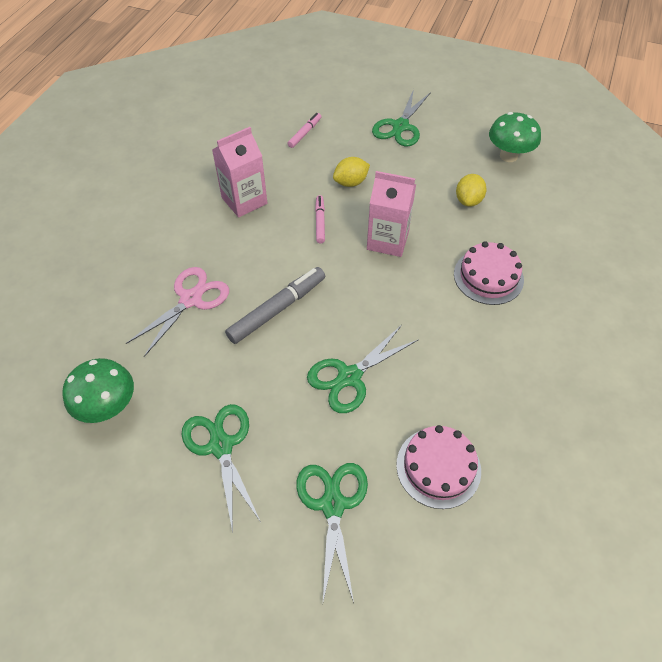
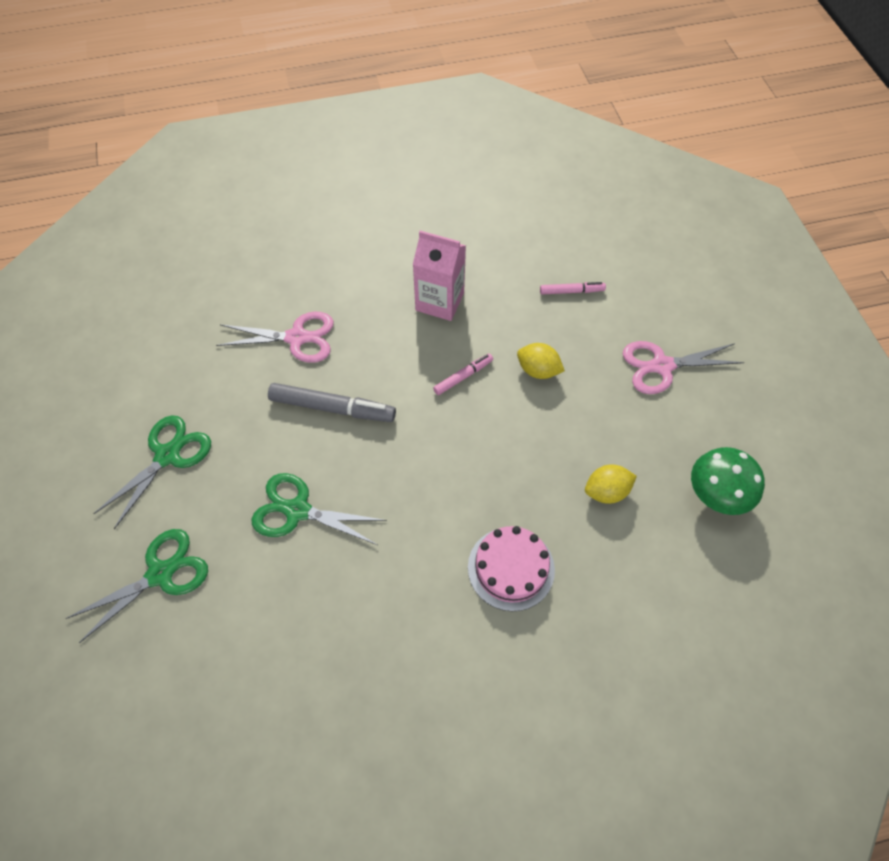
camera: 55 degrees right, 5 degrees up
green mushroom [62,358,134,423] -> none
pink carton [367,171,416,257] -> none
green scissors [372,89,431,146] -> pink scissors [623,341,745,394]
pink cake [396,425,481,509] -> none

